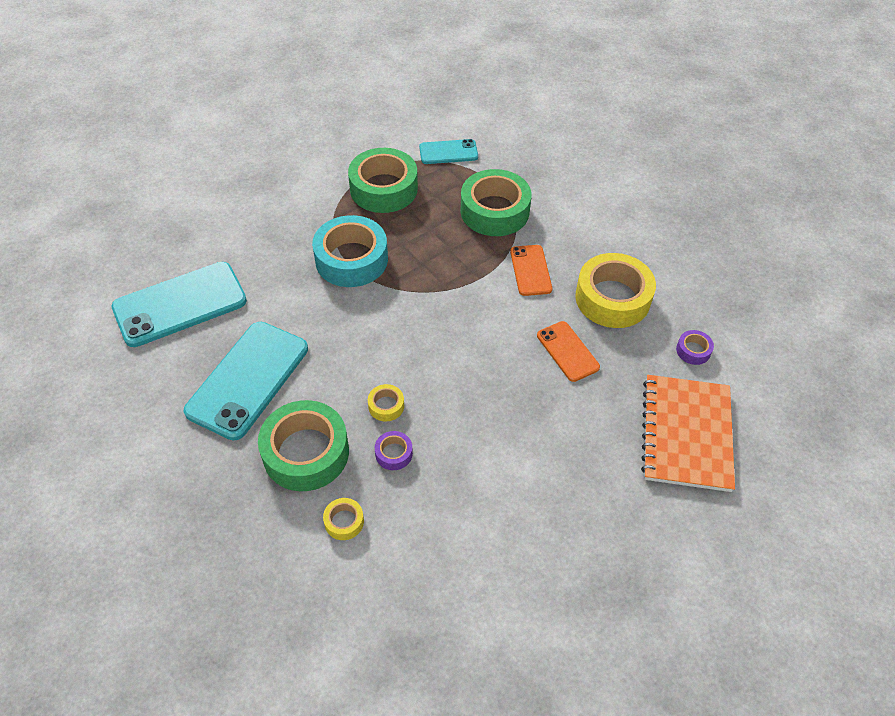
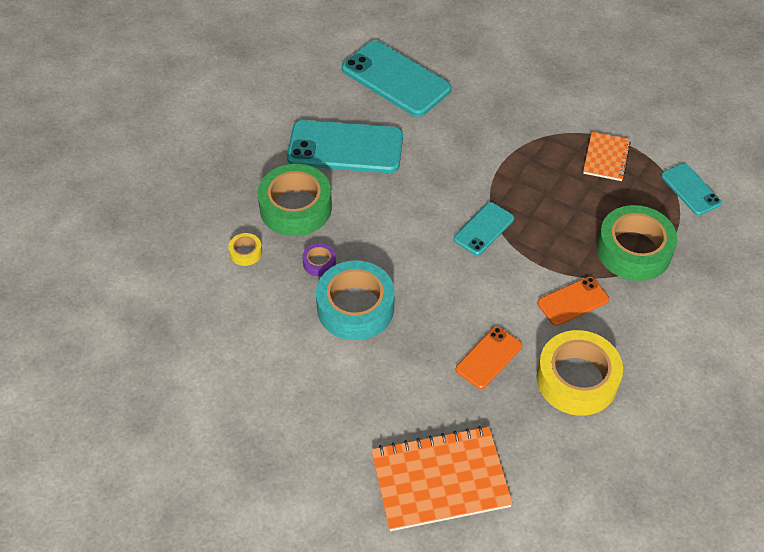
camera: 70 degrees right, 0 degrees up
turquoise tape [312,215,388,287] -> turquoise tape moved to [316,261,394,340]
green tape [348,148,418,213] -> orange notebook [583,132,631,181]
yellow tape [368,384,404,422] -> none
purple tape [676,330,714,365] -> none
none -> turquoise phone [454,202,514,256]

